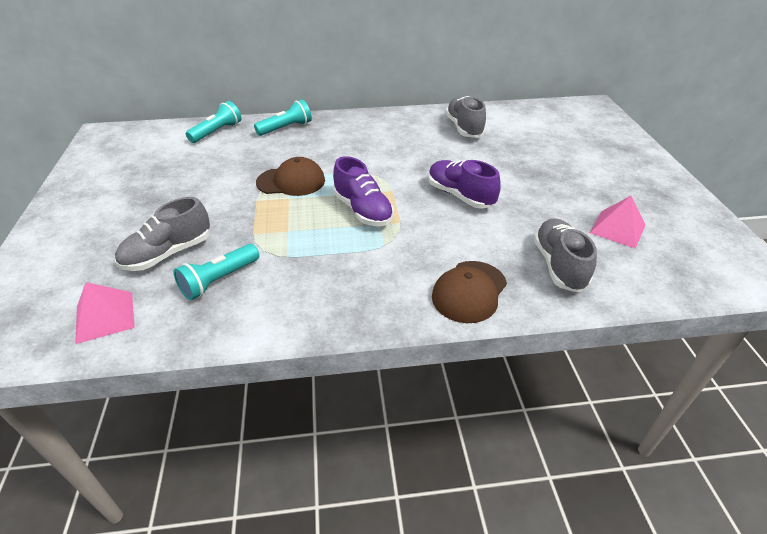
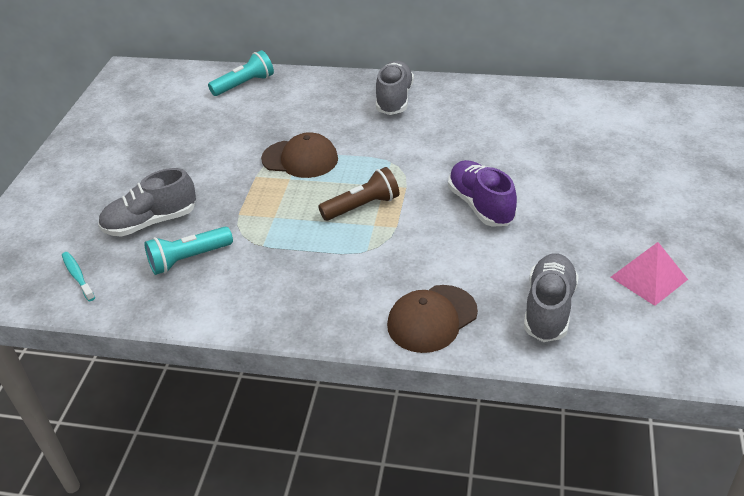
camera: 20 degrees right, 0 degrees up
pink pyramid [75,282,135,344] -> turquoise toothbrush [62,252,95,301]
turquoise flashlight [254,99,312,136] -> none
purple shoe [333,156,394,226] -> brown flashlight [318,167,399,221]
grey shoe [445,96,486,138] -> grey shoe moved to [376,61,414,115]

